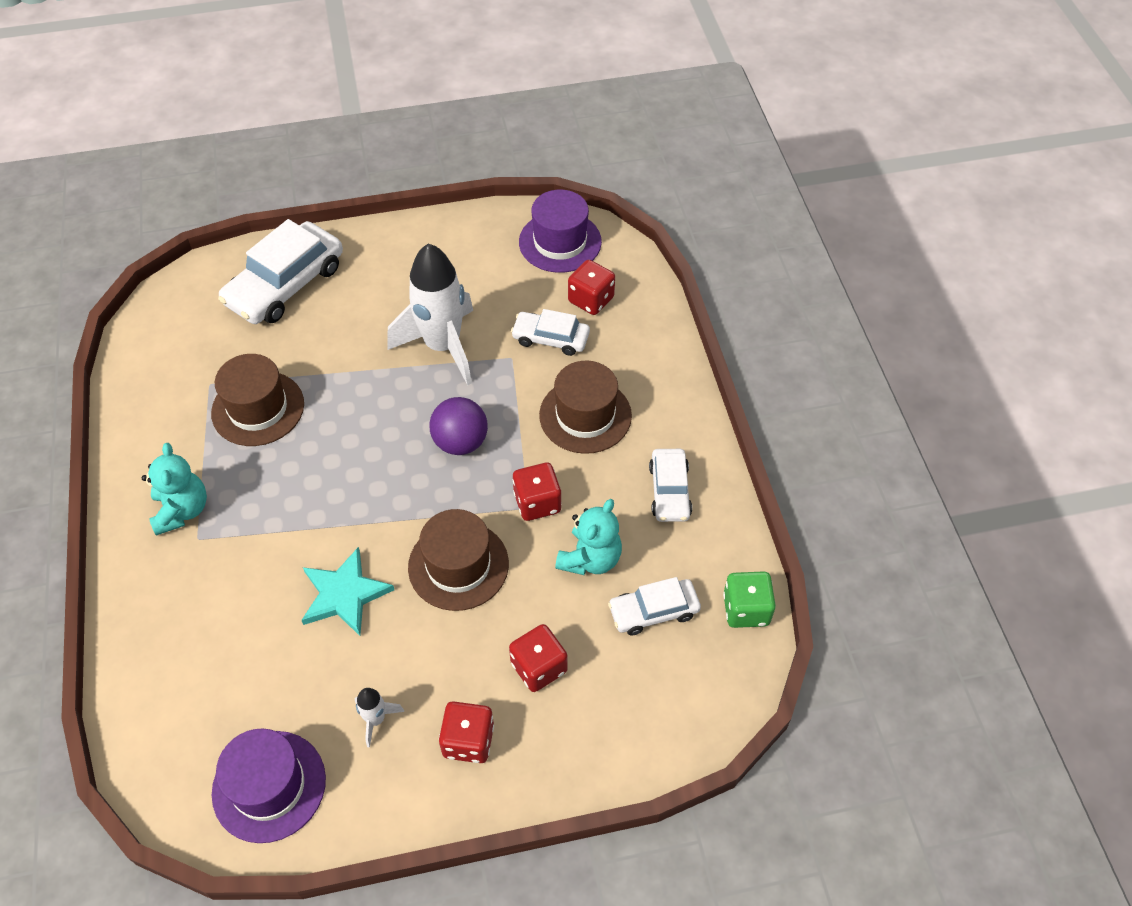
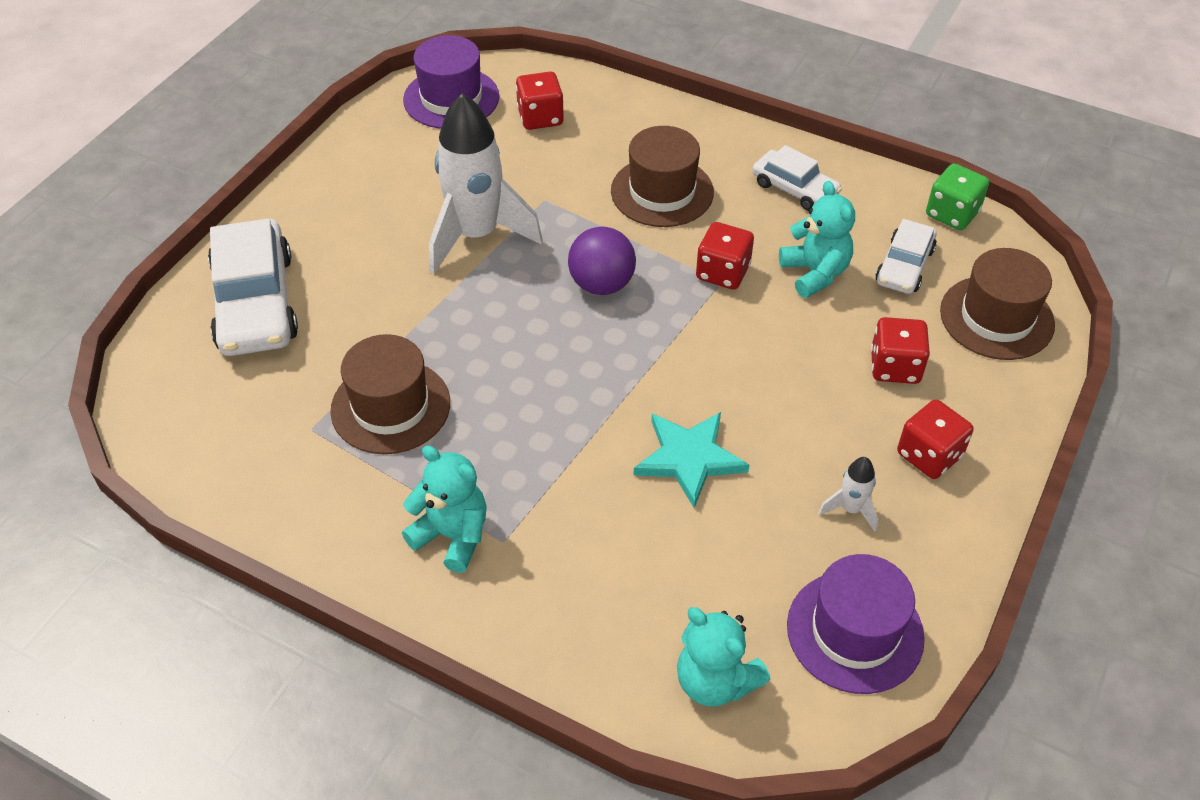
camera: 50 degrees left, 5 degrees down
brown hat [408,509,509,611] -> brown hat moved to [940,248,1055,360]
white car [511,309,590,356] -> none
none -> turquoise teddy bear [677,607,770,707]

